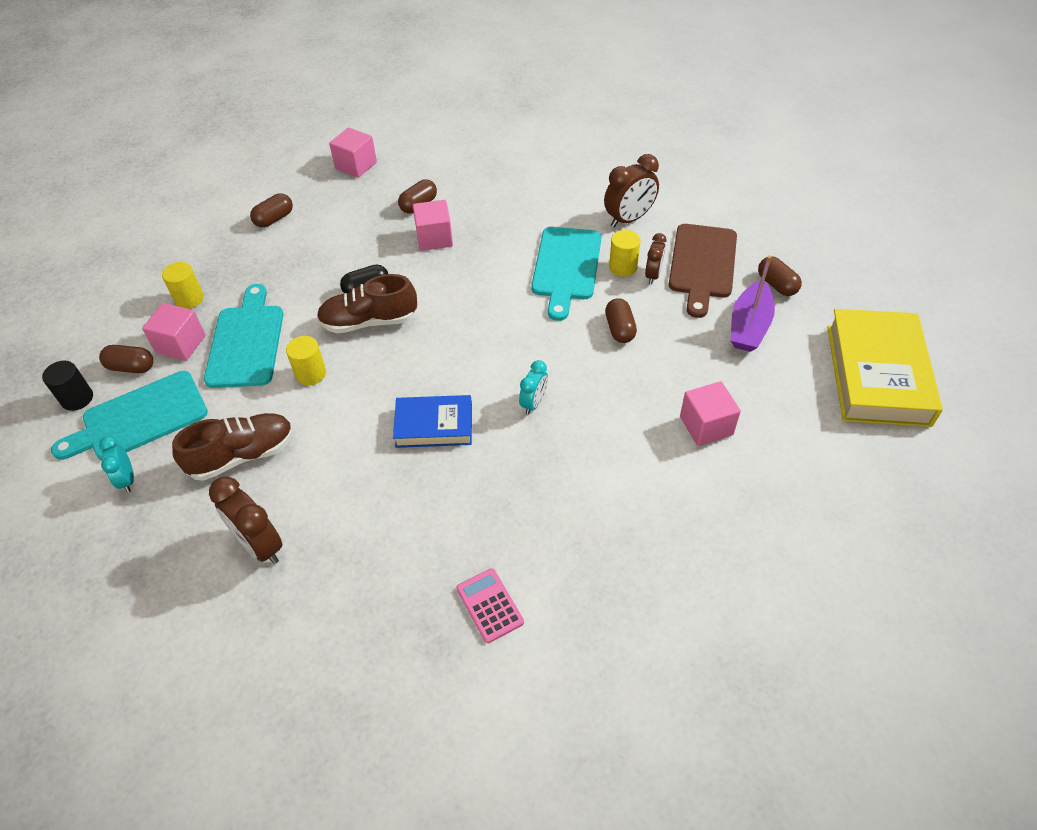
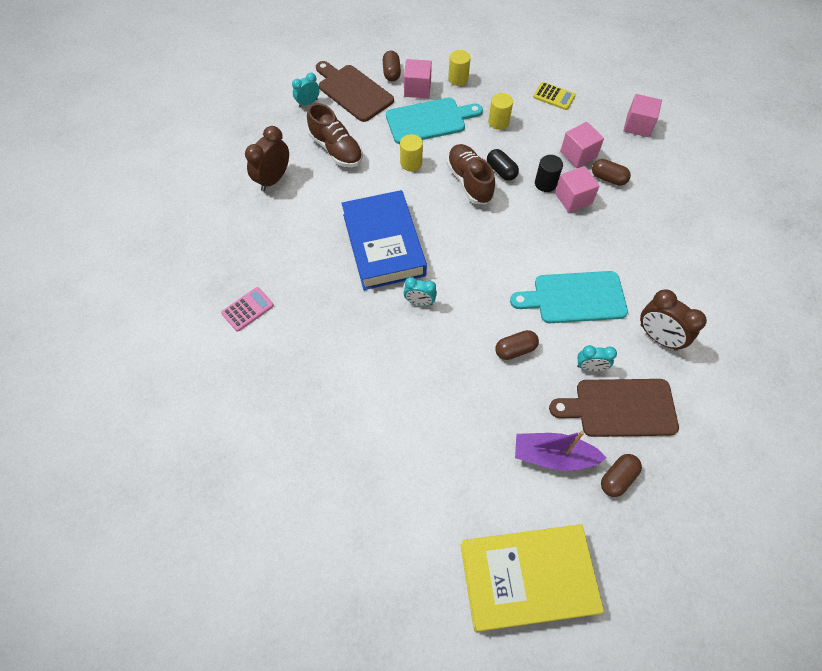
camera: 75 degrees right, 10 degrees up
black cylinder [42,361,93,411] -> black cylinder moved to [535,155,563,192]
turquoise cutting board [51,371,208,460] -> brown cutting board [316,61,394,122]
brown capsule [250,194,293,227] -> yellow calculator [533,82,576,110]
blue book [393,395,472,448] -> blue book [342,190,427,290], size x1.71
yellow cylinder [609,230,641,277] -> yellow cylinder moved to [488,93,513,130]
brown clock [645,233,667,284] -> turquoise clock [577,345,617,371]
pink cube [680,381,741,446] -> pink cube moved to [560,122,604,168]

